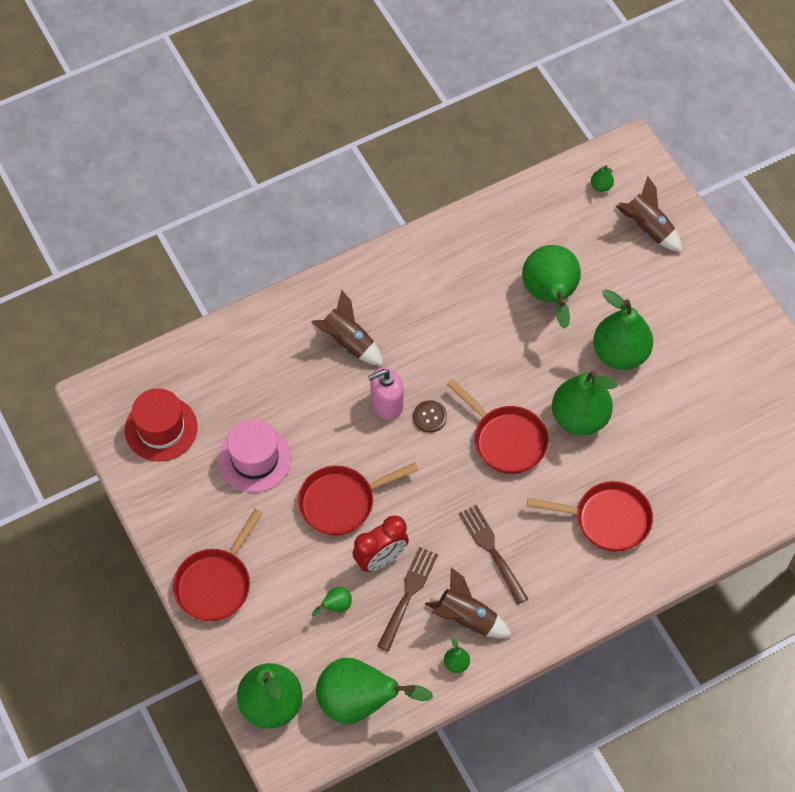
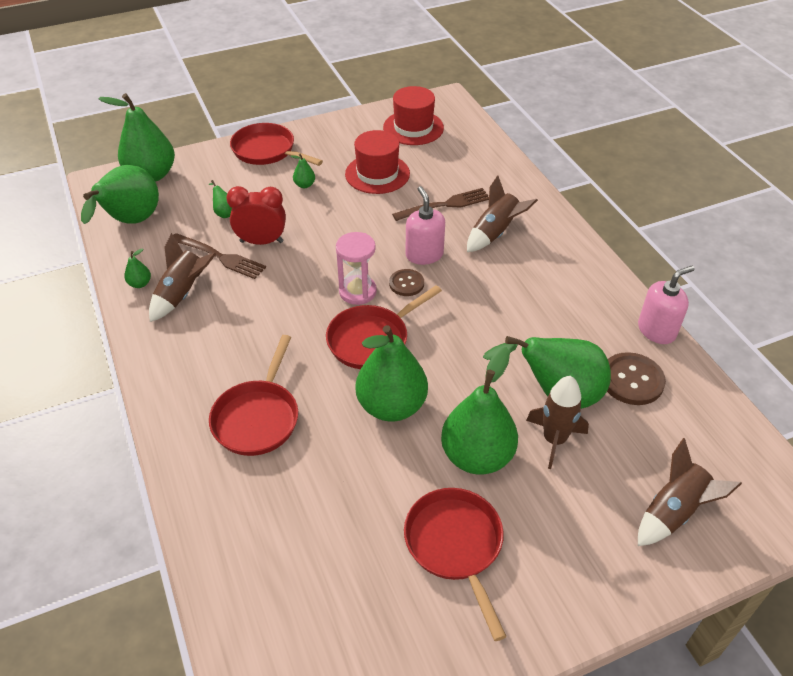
camera: 95 degrees right, 15 degrees down
pink hat [218,419,292,492] -> red hat [345,130,410,194]
red pan [298,463,418,535] -> red pan moved to [404,488,507,641]
red clock [352,515,409,572] -> red clock turned 120 degrees clockwise [227,186,286,245]
brown fork [459,505,528,604] -> brown fork moved to [392,188,489,221]
green pear [591,165,614,192] -> green pear moved to [290,154,315,188]
none -> pink hourglass [336,232,377,305]
none -> brown rocket [526,376,589,469]
none -> brown button [607,352,666,405]
none -> pink soap dispenser [638,266,695,344]

